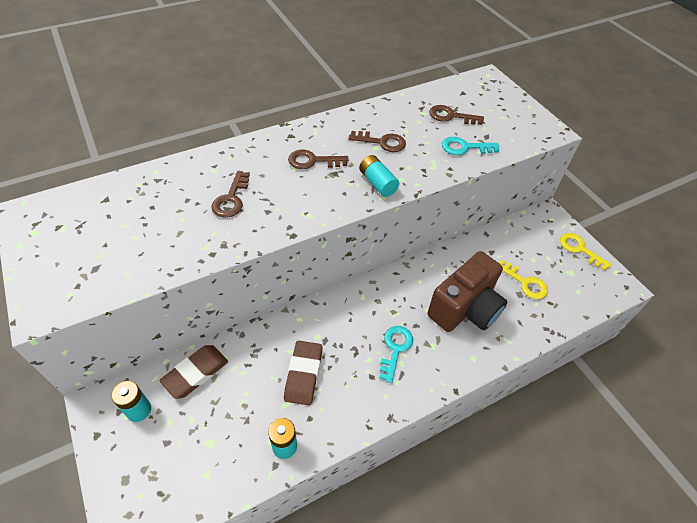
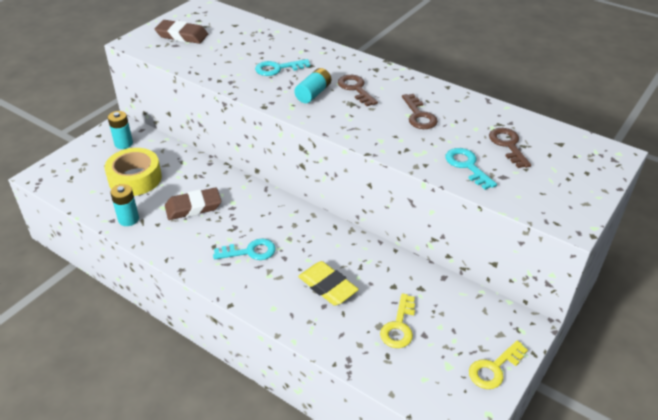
camera: 65 degrees right, 10 degrees down
brown eraser [159,345,228,399] -> brown eraser moved to [155,20,208,44]
brown key [211,171,250,218] -> turquoise key [255,59,310,76]
turquoise battery [359,155,399,197] -> turquoise battery moved to [294,68,331,103]
brown camera [428,251,508,332] -> yellow eraser [298,261,359,306]
yellow key [560,233,612,271] -> yellow key turned 150 degrees counterclockwise [469,341,528,389]
none -> yellow tape [104,148,162,196]

